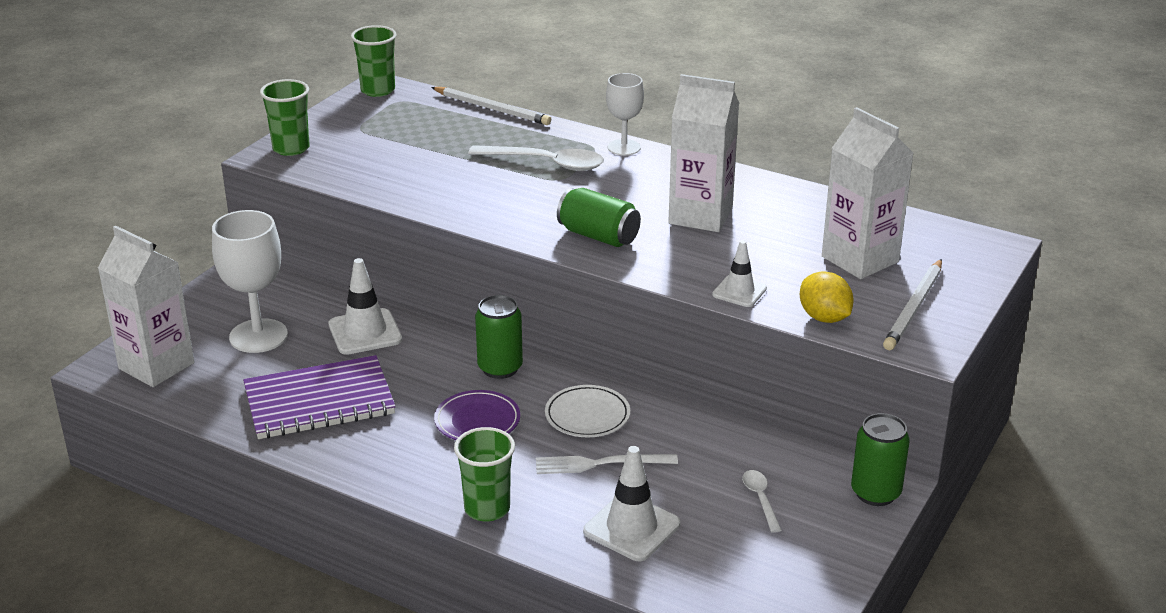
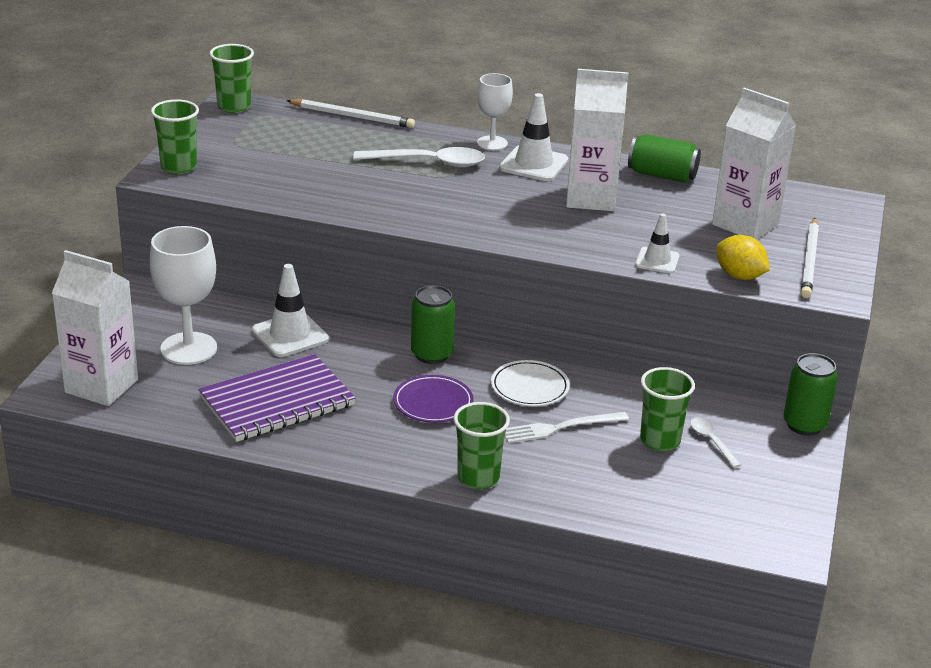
camera: 15 degrees left, 0 degrees up
green can [557,188,641,247] -> green can moved to [628,134,701,182]
white traffic cone [583,446,680,561] -> white traffic cone moved to [499,93,568,181]
none -> green cup [640,367,695,451]

